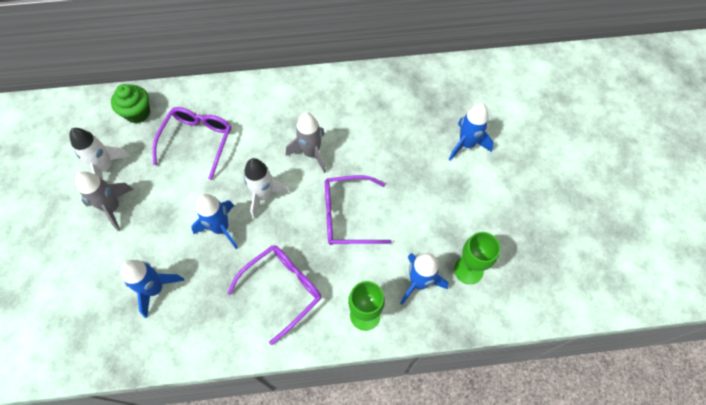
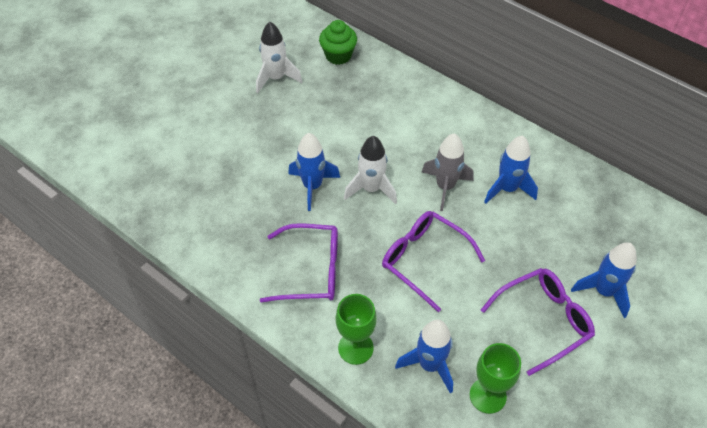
camera: 45 degrees right, 10 degrees down
grey rocket [75,171,133,231] -> none
blue rocket [121,260,184,318] -> blue rocket moved to [484,136,538,204]
purple glasses [153,107,231,180] -> purple glasses moved to [481,268,595,376]

